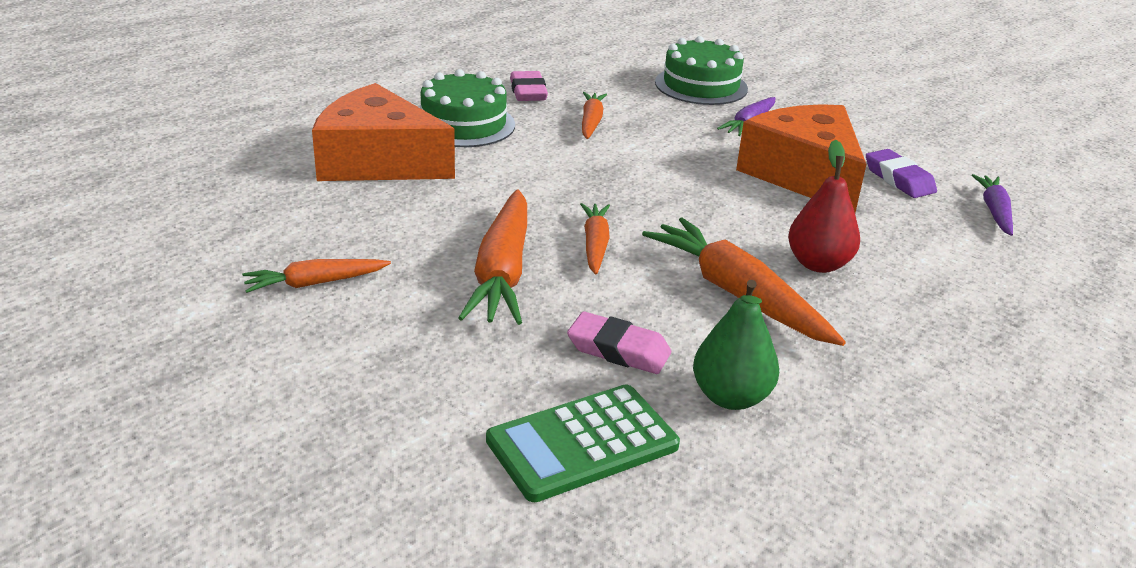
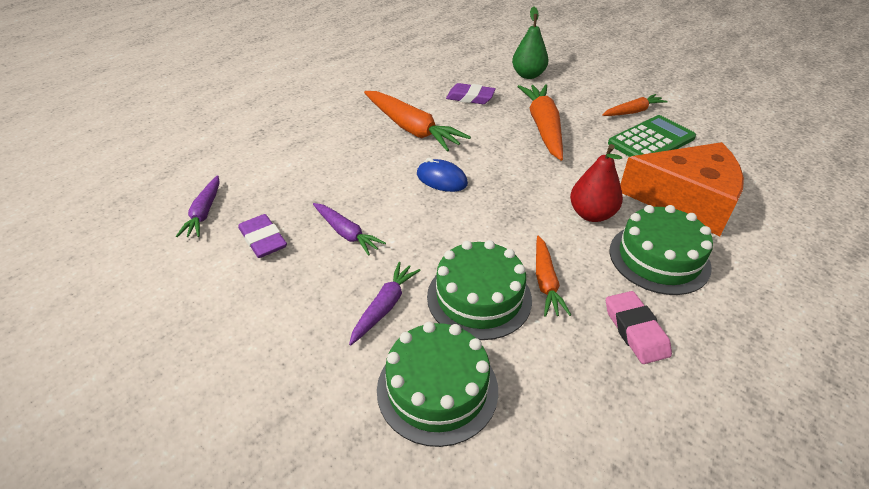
camera: 175 degrees right, 10 degrees up
green calculator [486,384,680,502] -> green calculator moved to [608,115,696,157]
pink eraser [567,312,671,374] -> purple eraser [446,83,496,104]
orange carrot [580,203,610,275] -> none
green pear [693,280,779,410] -> green pear moved to [512,7,549,79]
orange cheese [736,104,866,212] -> purple carrot [313,203,386,256]
red pear [788,140,860,273] -> red pear moved to [570,144,623,222]
none -> blue mouse [417,158,468,192]
none -> green cake [427,240,532,340]

